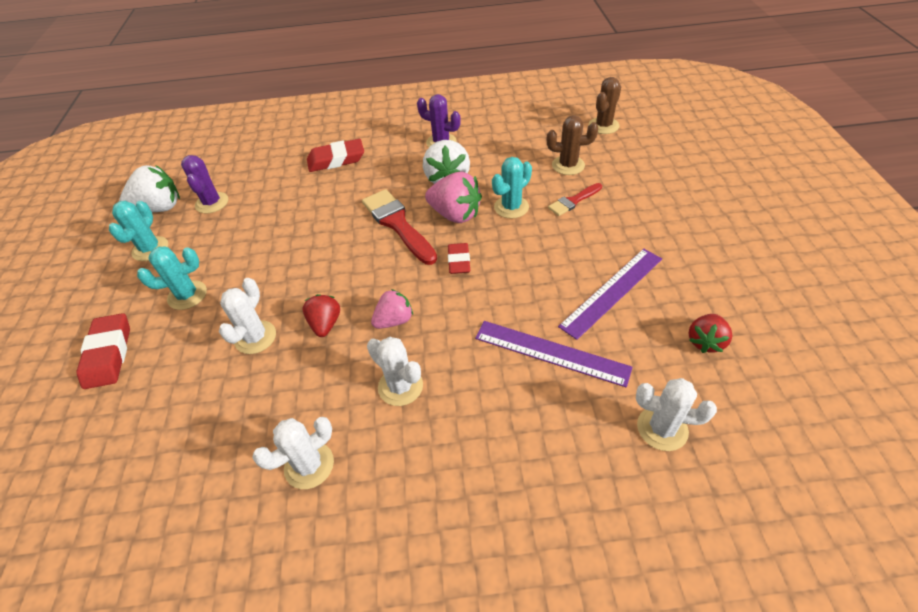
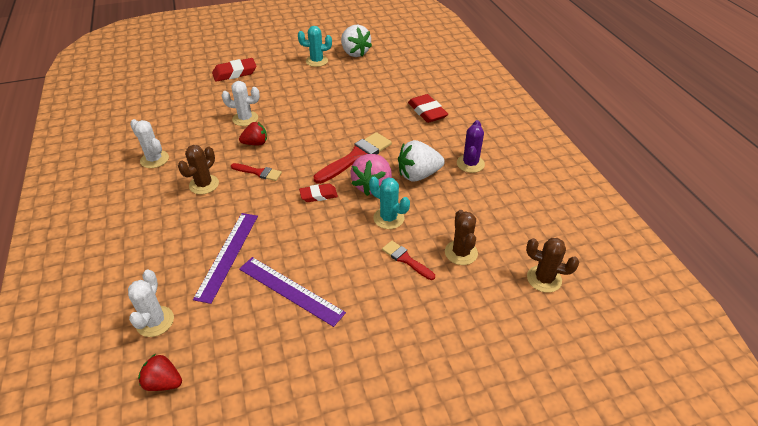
camera: 75 degrees right, 5 degrees down
turquoise cactus [137,246,207,310] -> none
purple cactus [181,155,228,214] -> none
white cactus [367,337,423,406] -> brown cactus [178,145,219,194]
pink strawberry [371,289,413,329] -> red brush [231,163,282,181]
red strawberry [688,314,733,353] -> red strawberry moved to [138,354,182,391]

